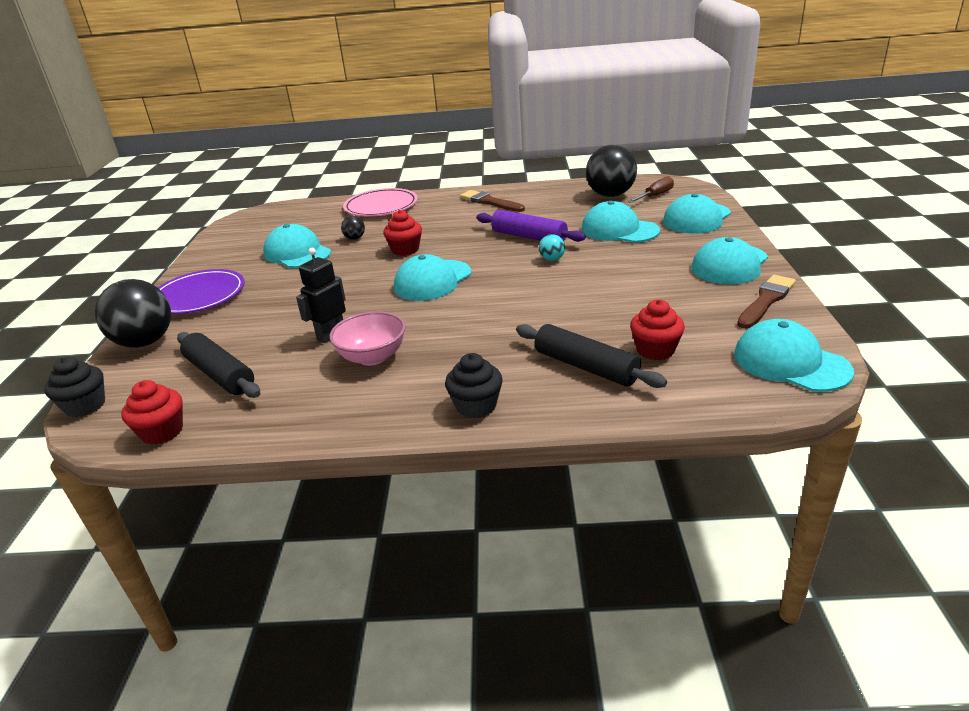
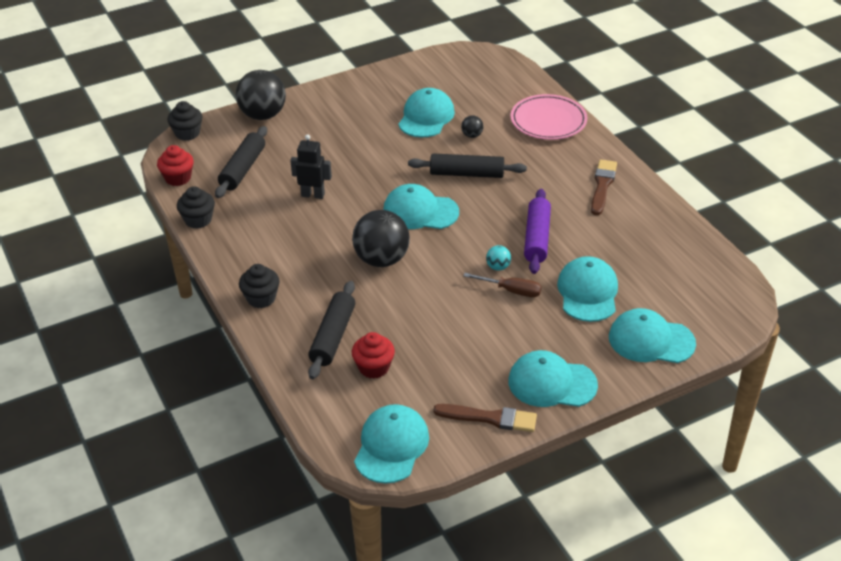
camera: 60 degrees right, 10 degrees up
purple plate [157,269,245,314] -> none
pink bowl [329,311,405,366] -> none
red cupcake [383,210,422,256] -> black rolling pin [408,153,527,178]
black ball [586,145,637,197] -> black ball moved to [352,210,410,267]
brown screwdriver [628,176,674,203] -> brown screwdriver moved to [463,273,542,297]
none -> black cupcake [177,186,215,229]

